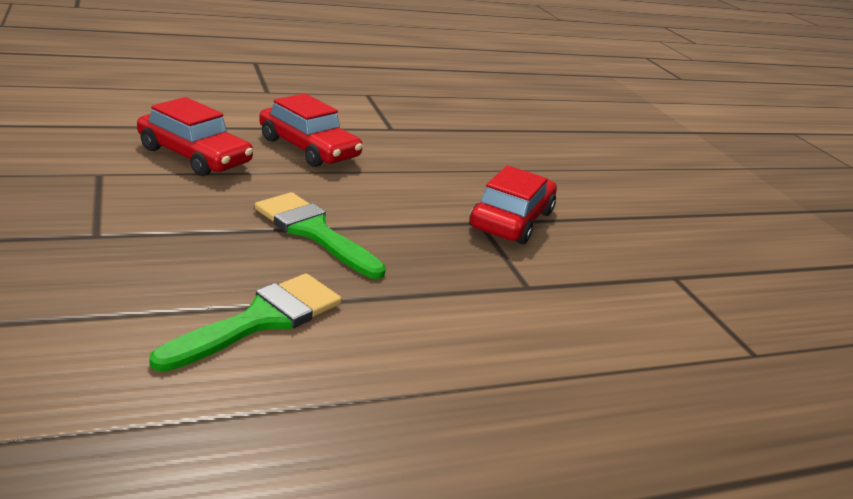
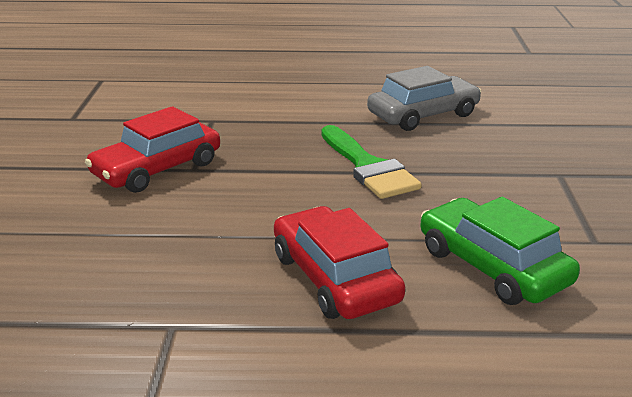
camera: 155 degrees left, 0 degrees up
red car [137,97,253,176] -> green car [420,197,580,305]
green brush [149,273,342,372] -> grey car [367,66,481,131]

